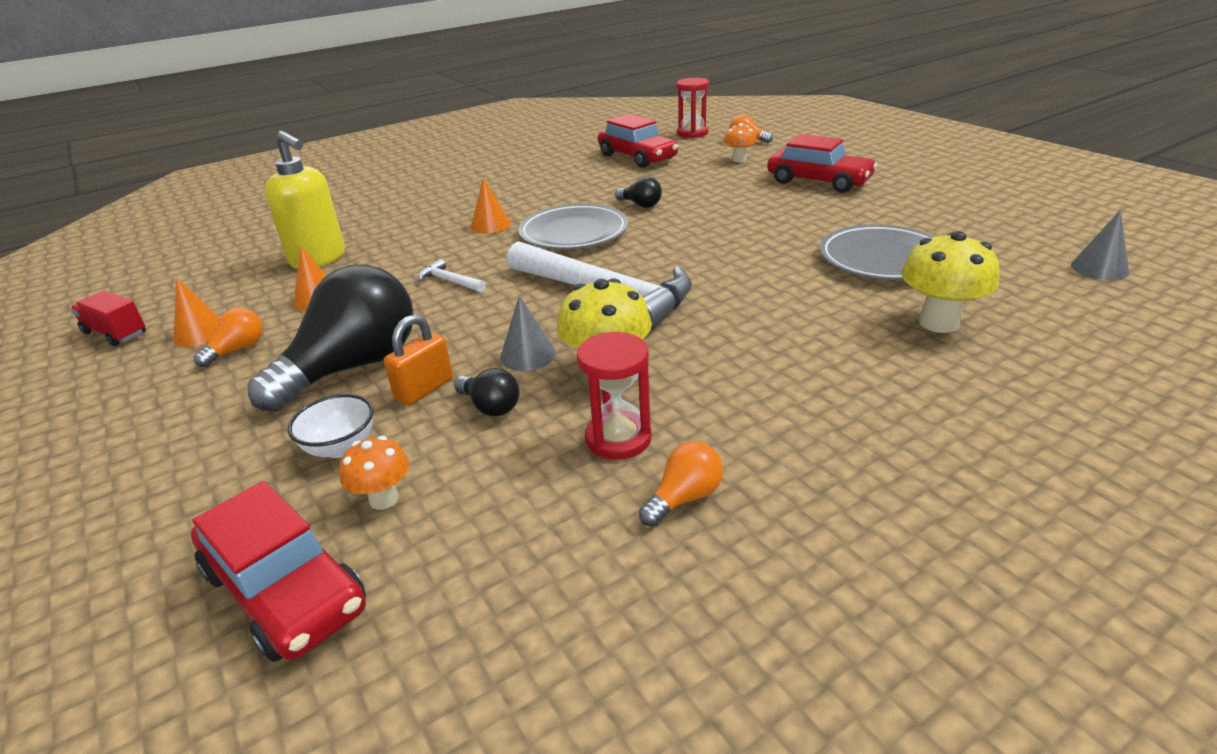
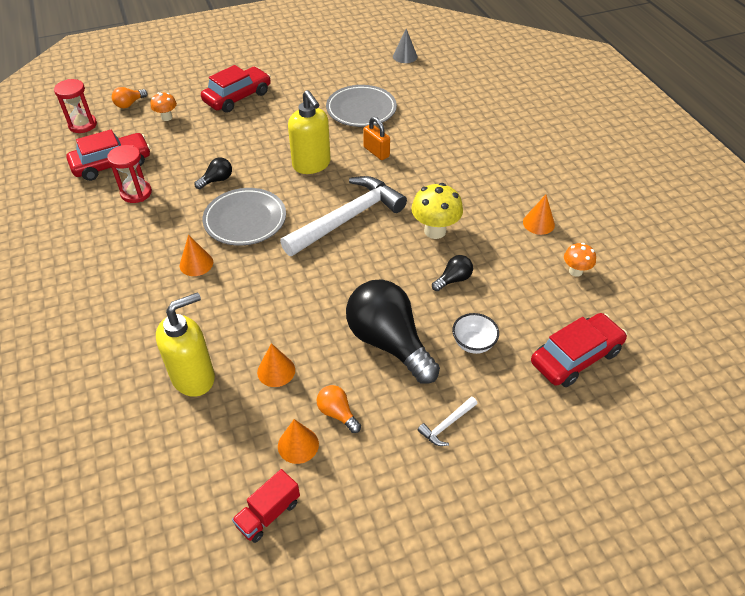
camera: 80 degrees left, 15 degrees up
orange mushroom [339,436,409,510] -> orange mushroom moved to [564,243,596,277]
orange padlock [384,315,453,405] -> orange padlock moved to [363,117,390,160]
white hammer [418,259,486,292] -> white hammer moved to [417,396,478,446]
grey cone [500,295,556,371] -> none
red hourglass [577,332,651,460] -> red hourglass moved to [107,145,152,203]
orange light bulb [639,441,723,527] -> orange cone [523,195,555,235]
yellow mushroom [902,231,1000,333] -> none
none -> yellow soap dispenser [288,90,331,174]

